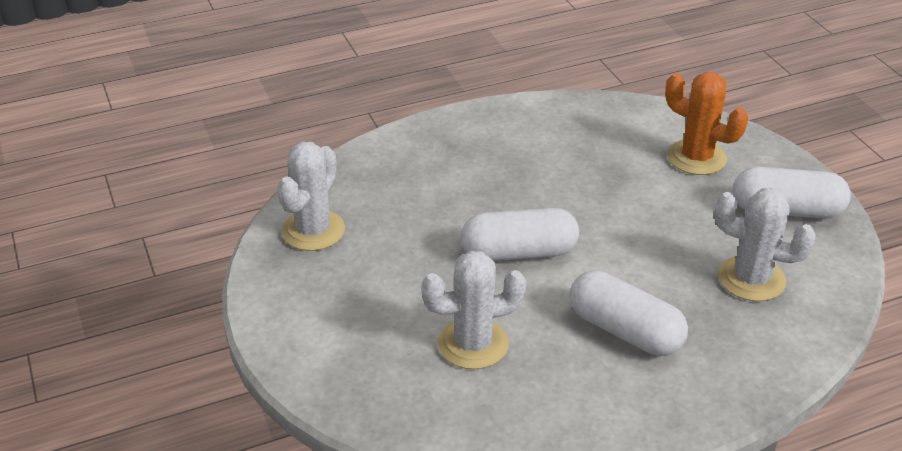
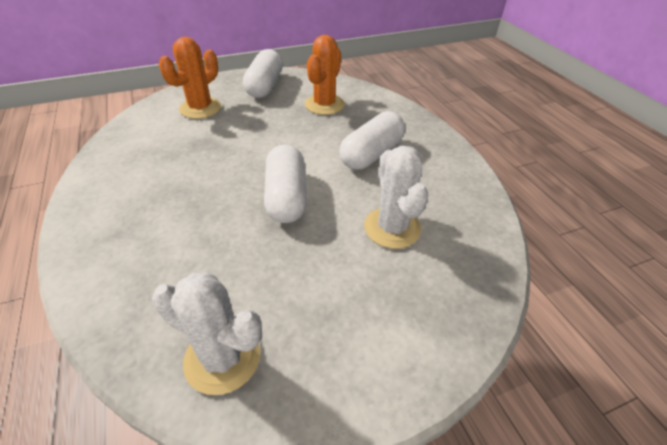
camera: 90 degrees left, 5 degrees up
white cactus [715,188,816,301] -> orange cactus [305,35,345,115]

